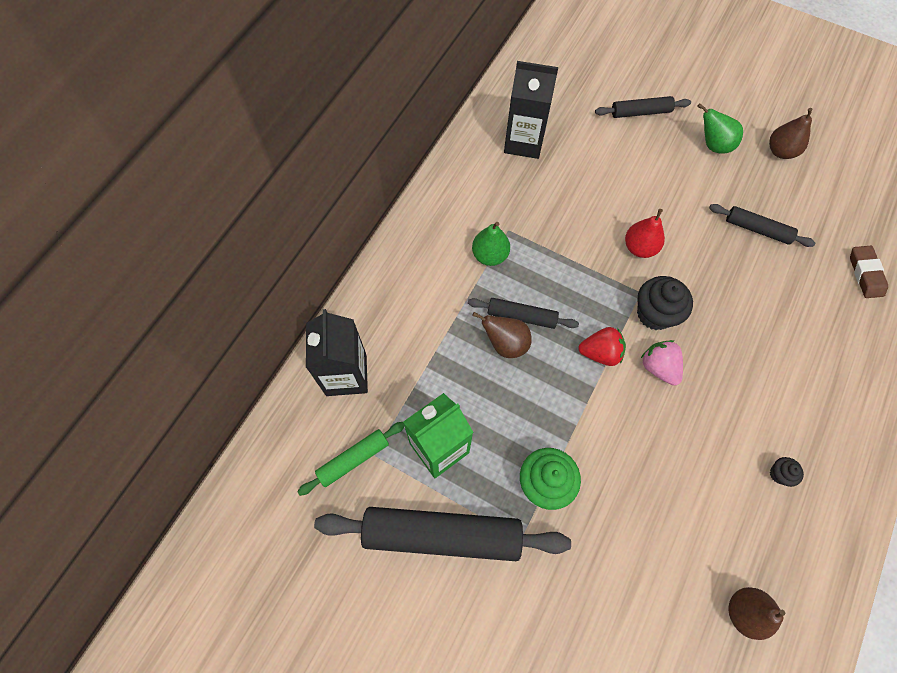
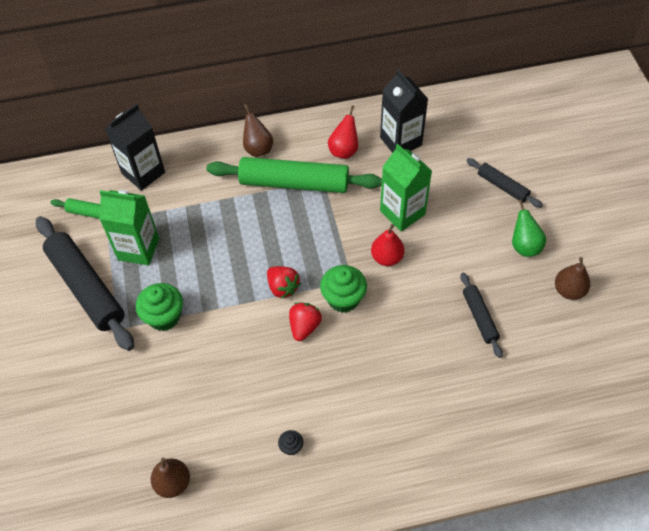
camera: 50 degrees right, 10 degrees down
black rolling pin [468,298,579,329] -> none
green pear [472,222,510,266] -> green rolling pin [207,157,382,193]
brown pear [472,312,532,358] -> brown pear moved to [243,104,273,157]
black cupcake [637,276,693,330] -> green cupcake [320,265,367,313]
pink strawberry [641,340,683,386] -> red strawberry [289,303,322,341]
brown eraser [850,246,888,298] -> none
none -> red pear [328,105,358,159]
none -> green carton [380,144,432,231]

